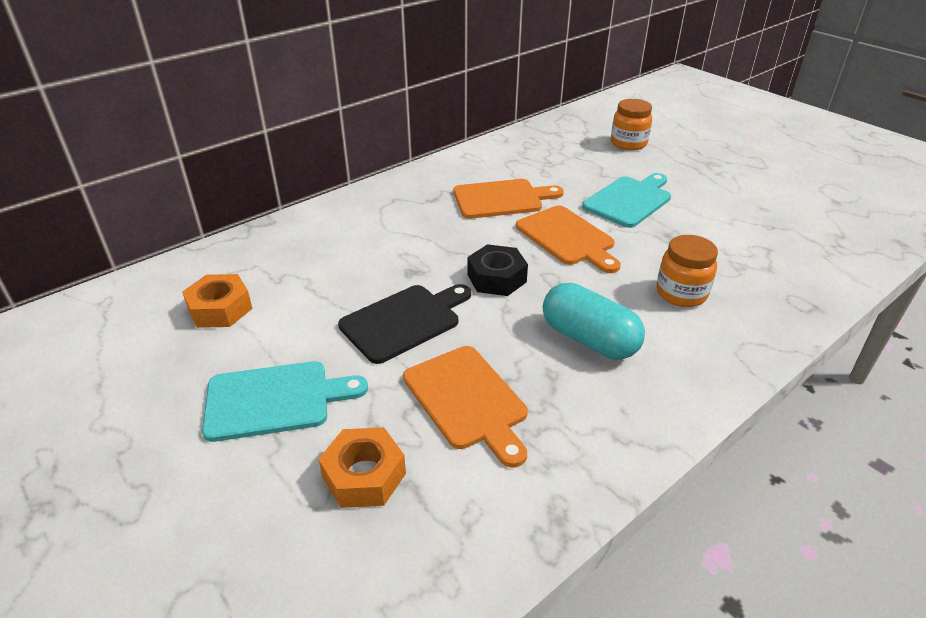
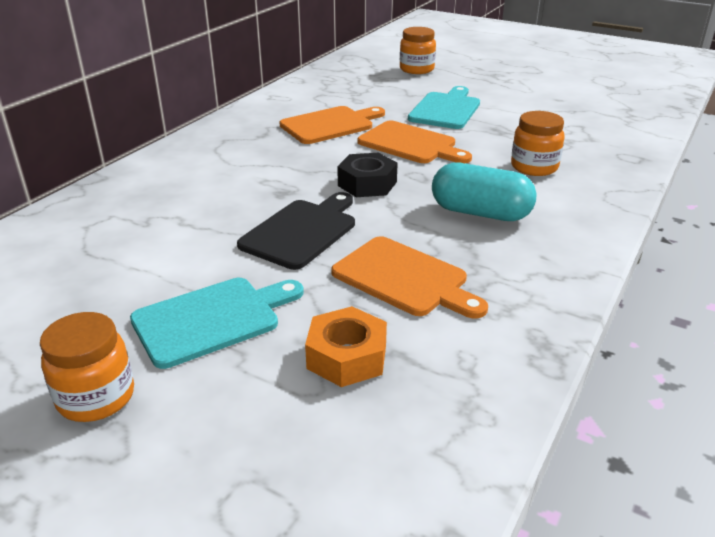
camera: 20 degrees left, 5 degrees down
orange nut [182,274,253,328] -> none
none -> orange jar [40,312,134,422]

